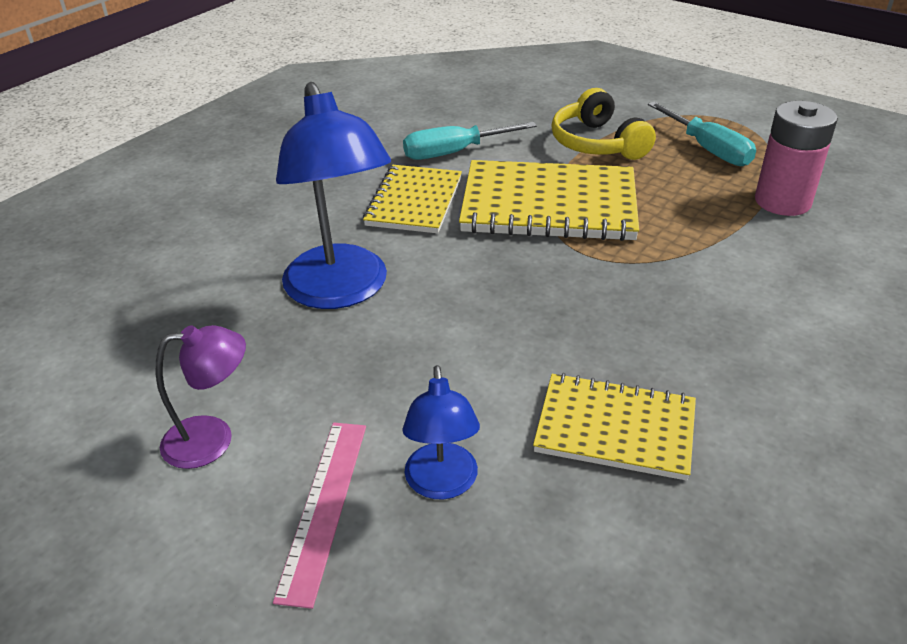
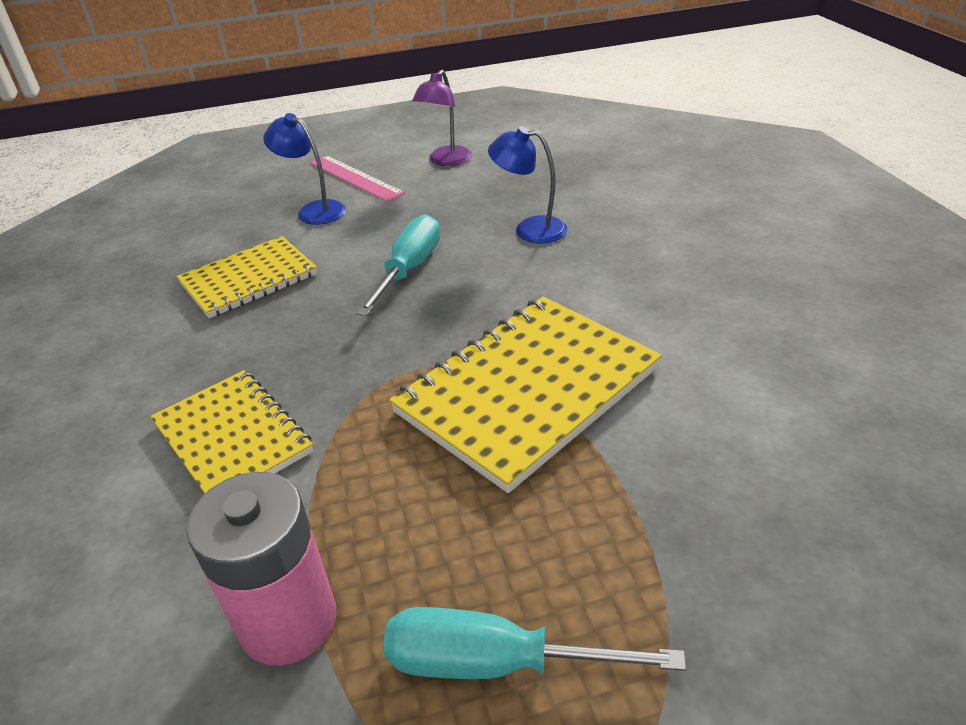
camera: 130 degrees right, 0 degrees up
blue lamp [276,82,391,309] -> blue lamp [488,126,568,244], size x0.54
yellow notebook [363,165,462,233] -> yellow notebook moved to [150,370,313,494]
turquoise screwdriver [403,122,537,160] -> turquoise screwdriver moved to [356,214,440,316]
yellow headphones [551,88,656,160] -> none

